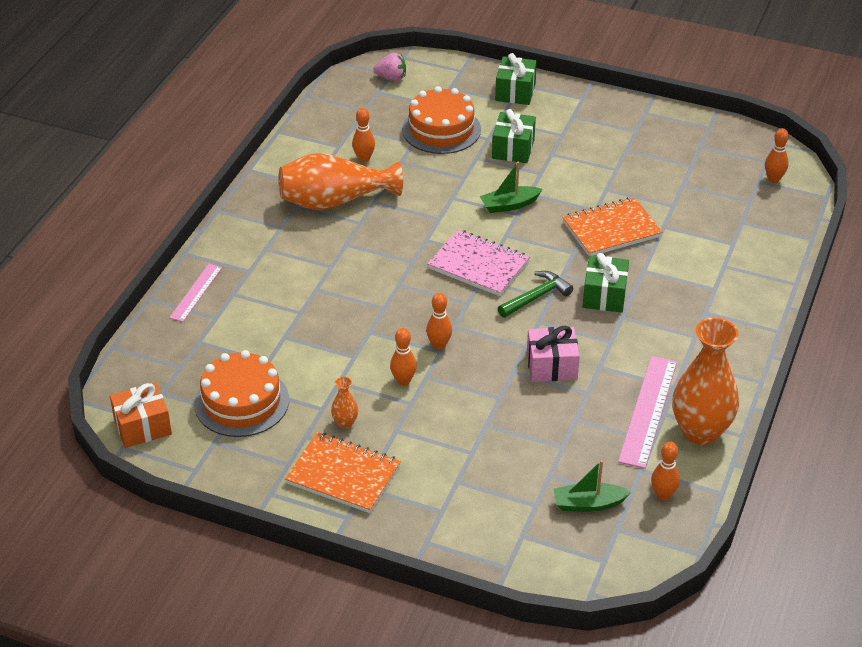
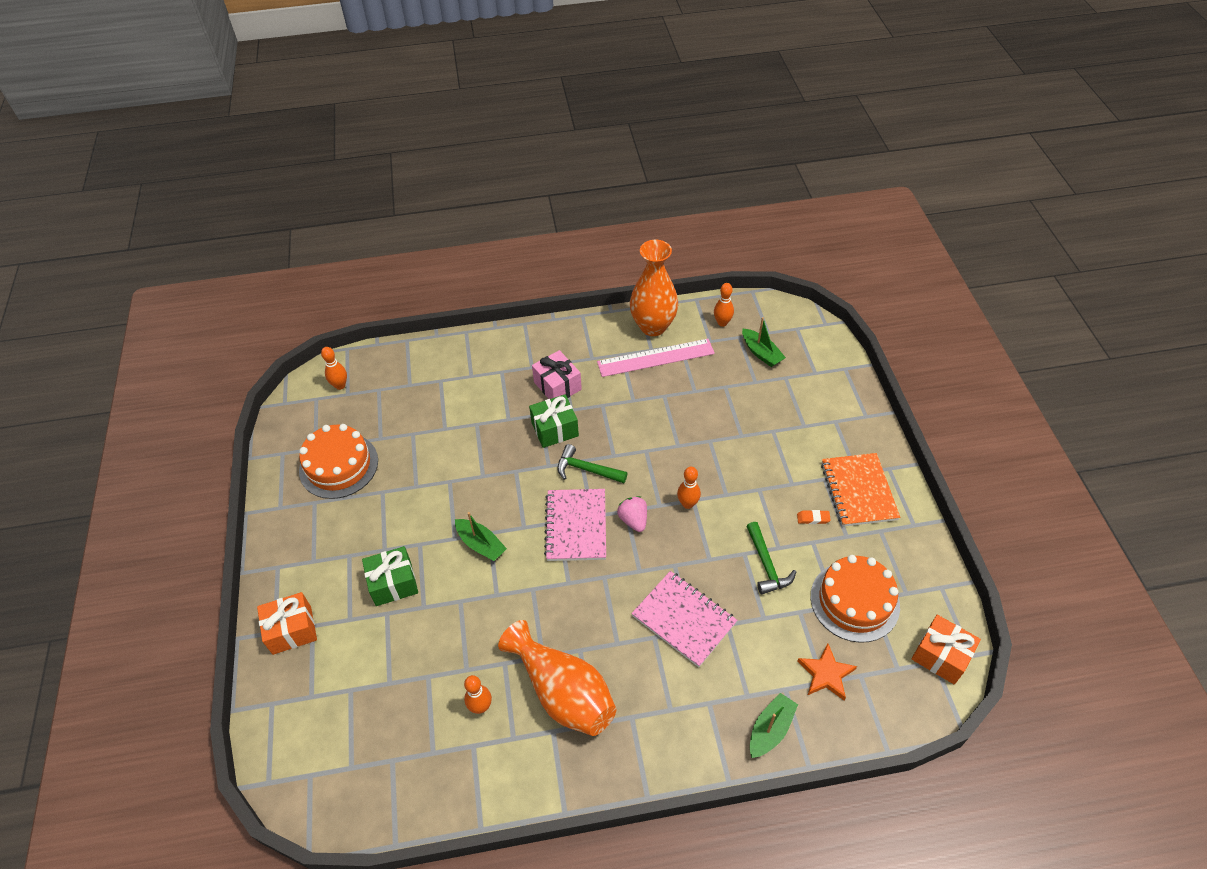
camera: 120 degrees left, 10 degrees up
pink ruler [169,264,222,322] -> green boat [750,693,798,758]
orange vase [331,377,358,429] -> orange eraser [797,510,831,524]
pink strawberry [373,53,406,81] -> pink strawberry moved to [617,496,647,532]
orange bowling pin [390,328,417,386] -> none
orange cake [402,86,481,154] -> orange cake moved to [299,424,378,499]
green gift [495,53,537,105] -> orange gift [257,592,317,655]
pink gift [527,326,580,382] -> pink gift moved to [532,350,582,399]
orange notebook [563,197,662,256] -> none
none -> pink notebook [631,571,738,667]
none -> green hammer [746,522,796,595]
none -> orange star [797,644,857,700]

